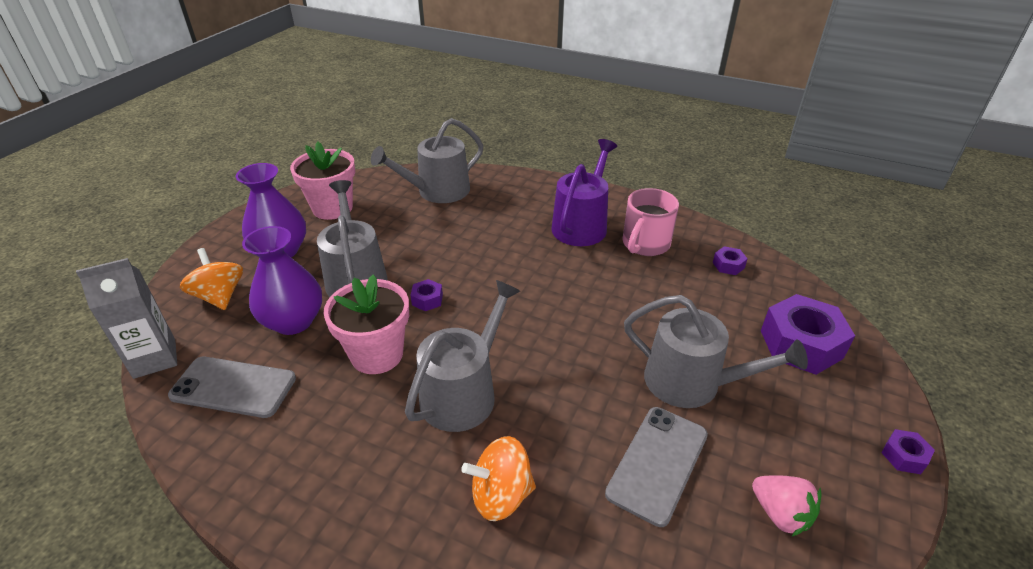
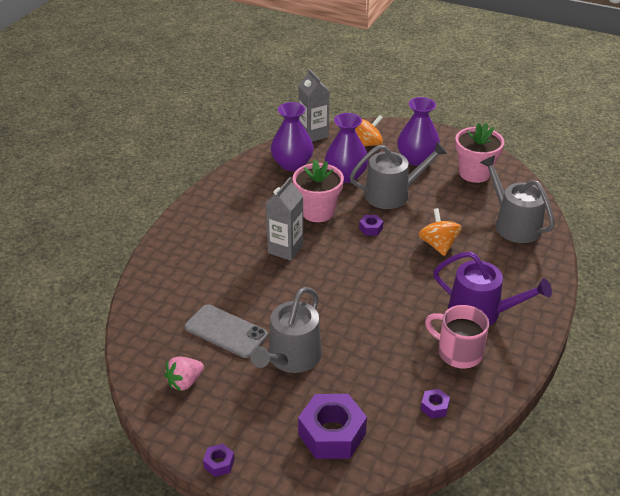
camera: 90 degrees right, 0 degrees up
grey phone [168,357,296,418] -> purple vase [271,102,314,171]
grey watering can [405,280,520,432] -> grey carton [266,177,303,261]
orange spinning top [461,436,536,521] -> orange spinning top moved to [418,208,462,256]

